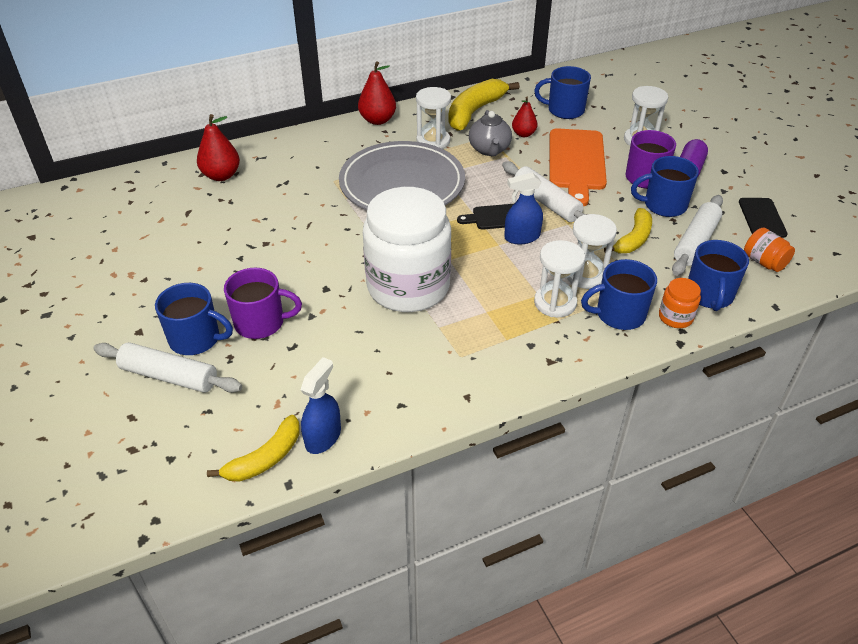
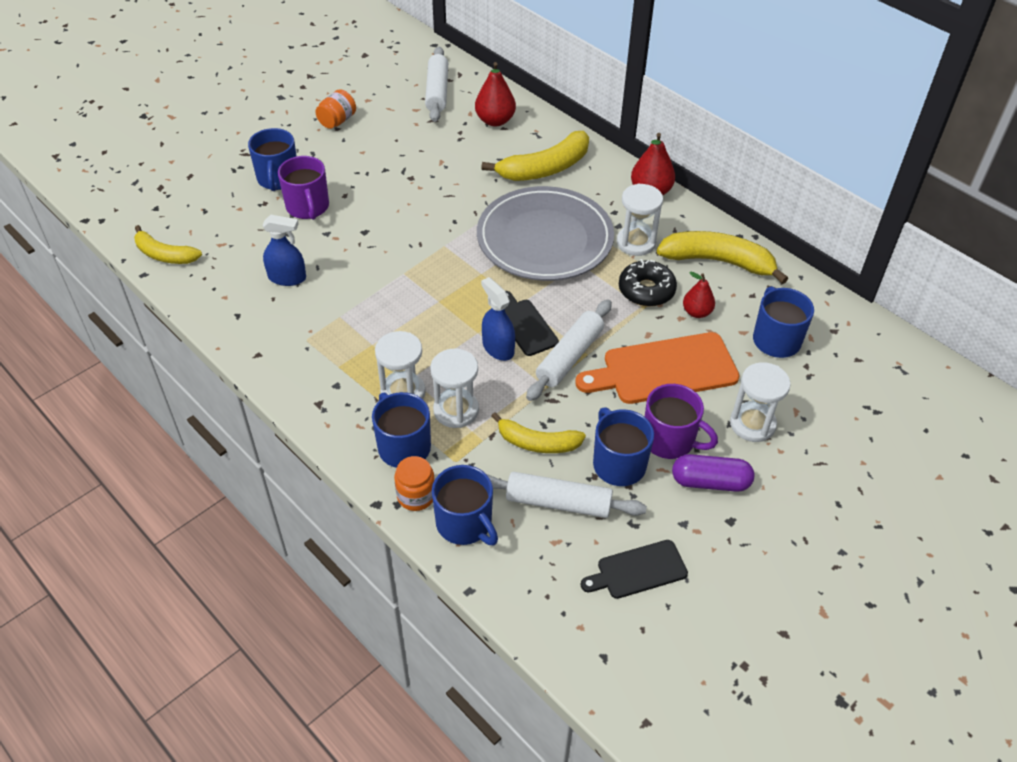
camera: 70 degrees right, 5 degrees up
white rolling pin [93,342,242,393] -> white rolling pin moved to [425,47,448,122]
blue spray bottle [301,357,341,454] -> blue spray bottle moved to [262,215,306,286]
white jar [363,187,451,312] -> none
grey teapot [469,110,512,156] -> black donut [619,259,677,306]
blue mug [688,240,749,311] -> blue mug turned 120 degrees counterclockwise [432,465,498,545]
orange jar [744,228,795,272] -> orange jar moved to [315,89,356,129]
none -> yellow banana [481,131,589,181]

